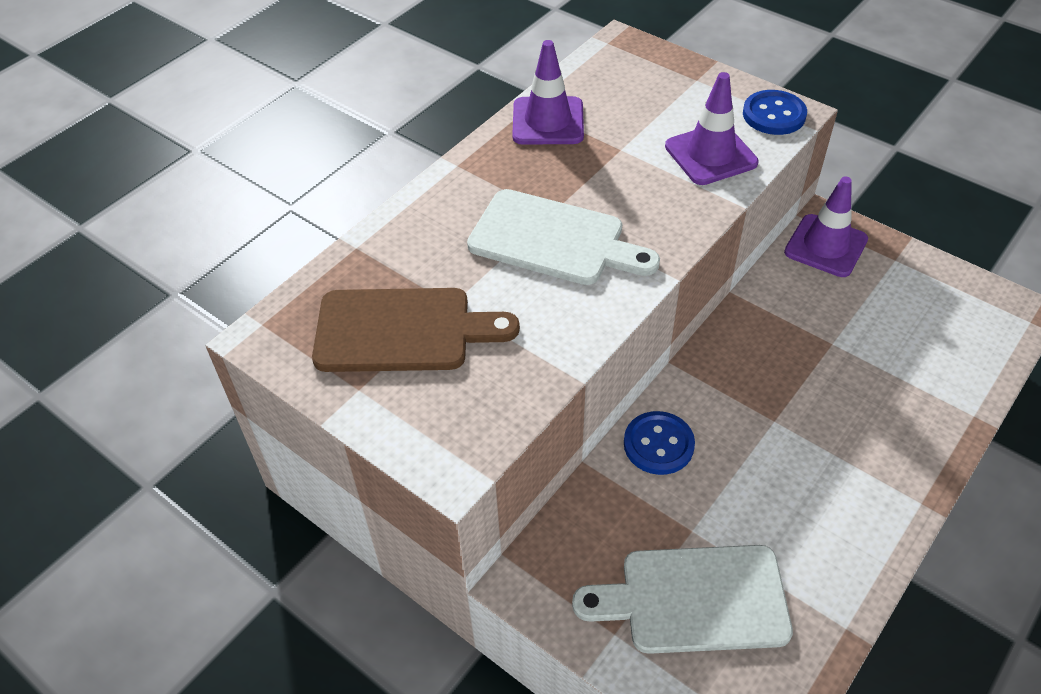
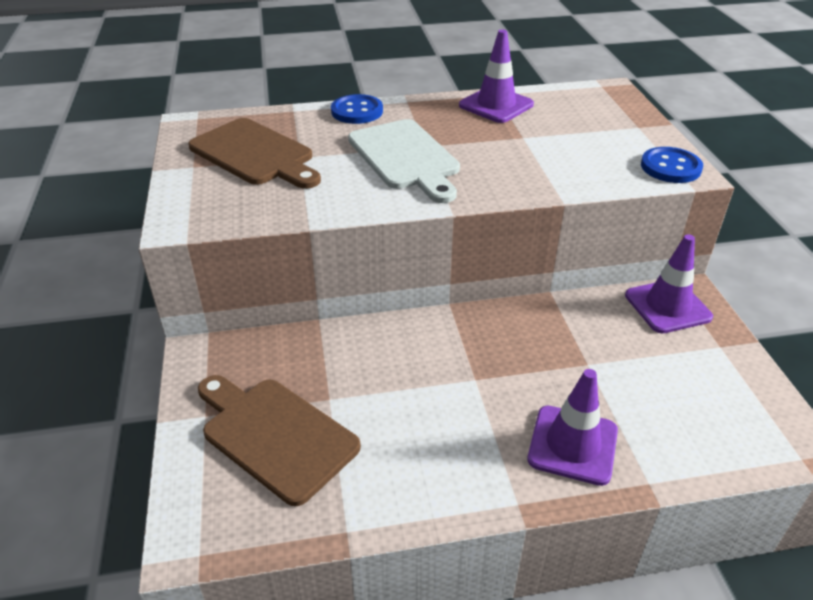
camera: 40 degrees right, 10 degrees down
white cutting board [572,545,793,654] -> brown cutting board [198,375,361,506]
blue button [624,411,695,475] -> blue button moved to [331,94,383,124]
purple traffic cone [665,72,759,185] -> purple traffic cone moved to [528,369,618,486]

